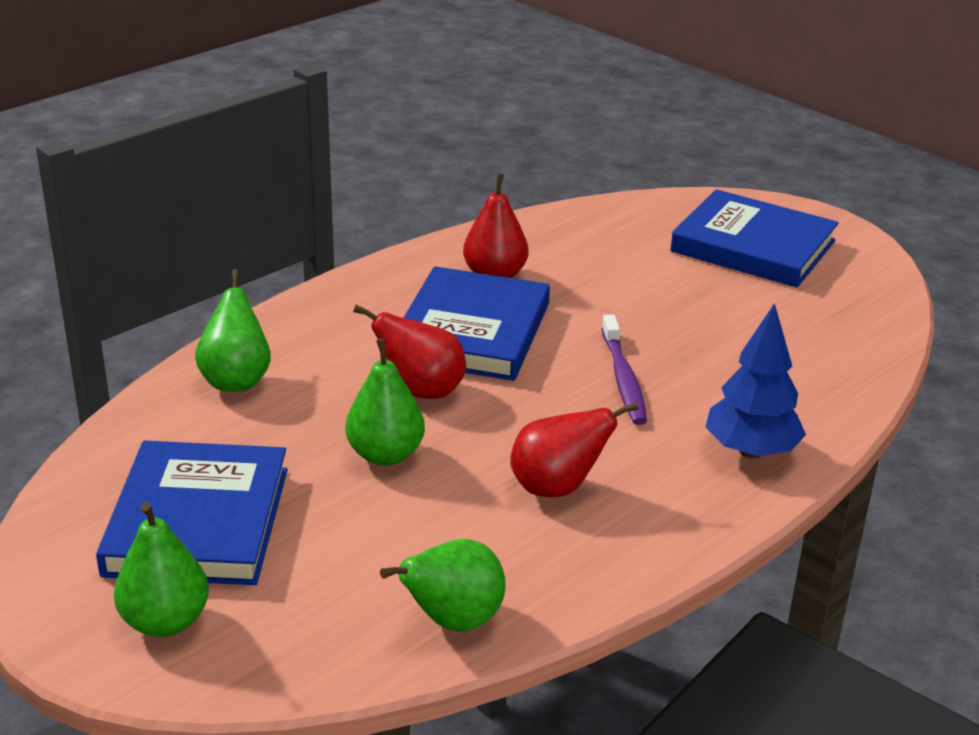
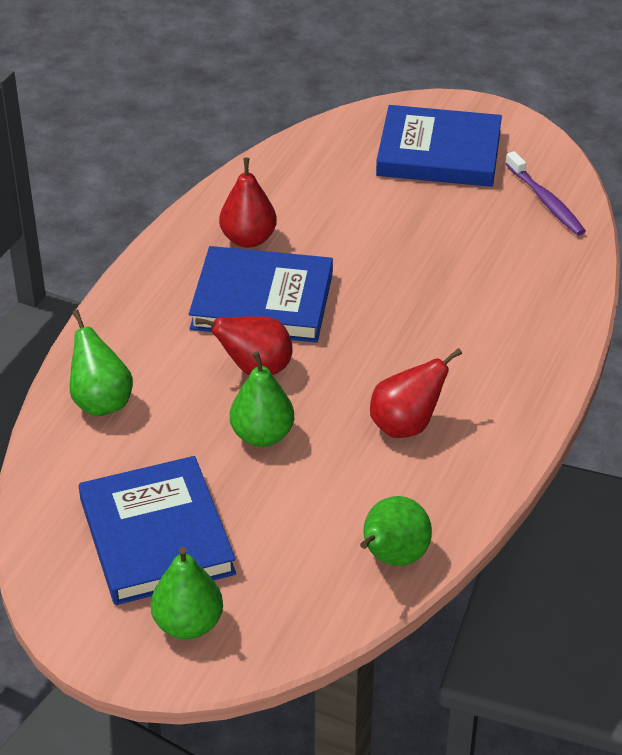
camera: 20 degrees left, 10 degrees up
blue book [403,266,550,381] -> blue book turned 75 degrees counterclockwise [189,246,333,343]
purple toothbrush [601,314,647,425] -> purple toothbrush moved to [506,151,586,235]
blue tree [706,303,806,459] -> none

